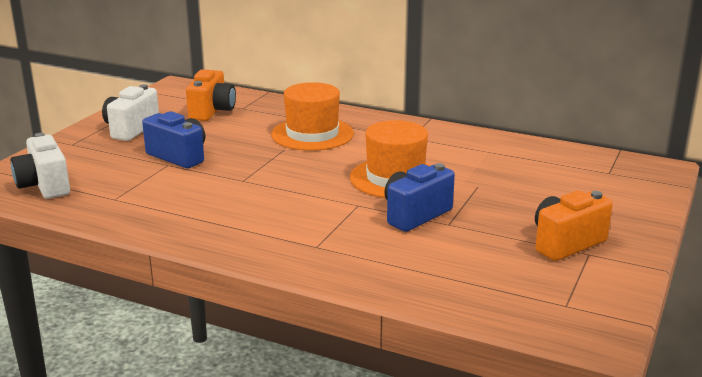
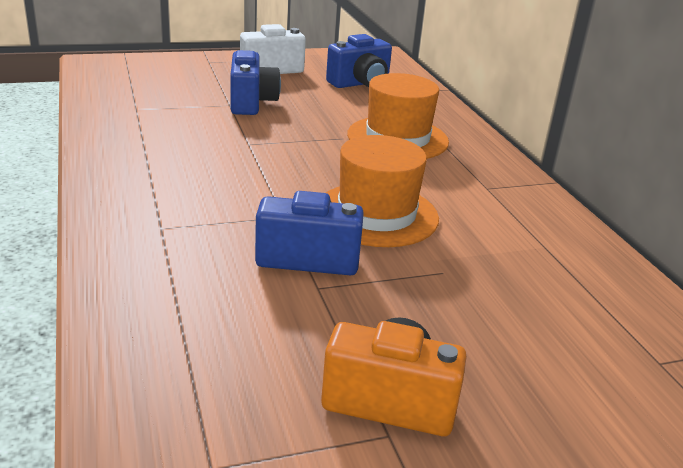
camera: 45 degrees right, 5 degrees up
white camera [11,133,70,199] -> none
orange camera [186,69,236,121] -> blue camera [326,34,392,88]

